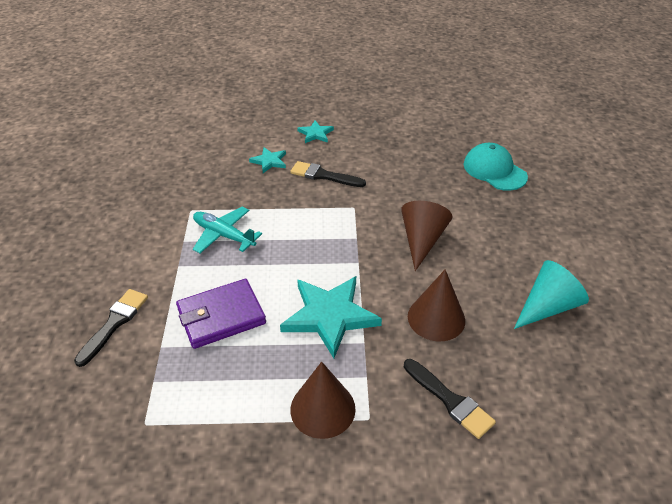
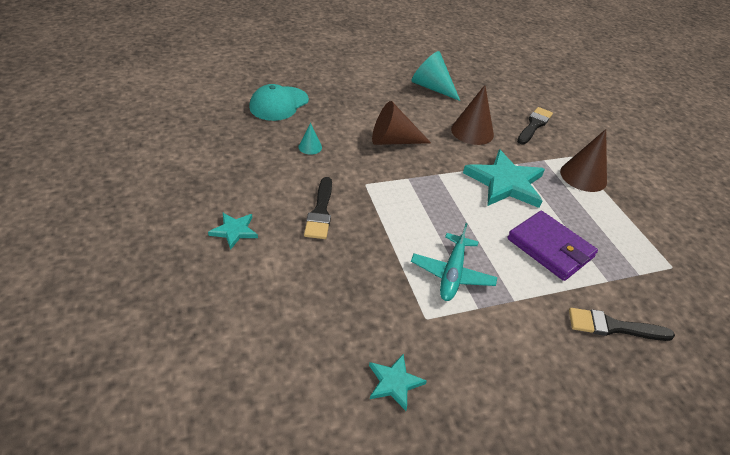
camera: 110 degrees left, 0 degrees up
turquoise star [249,147,286,173] -> turquoise star moved to [369,354,427,411]
none -> turquoise cone [298,123,322,155]

